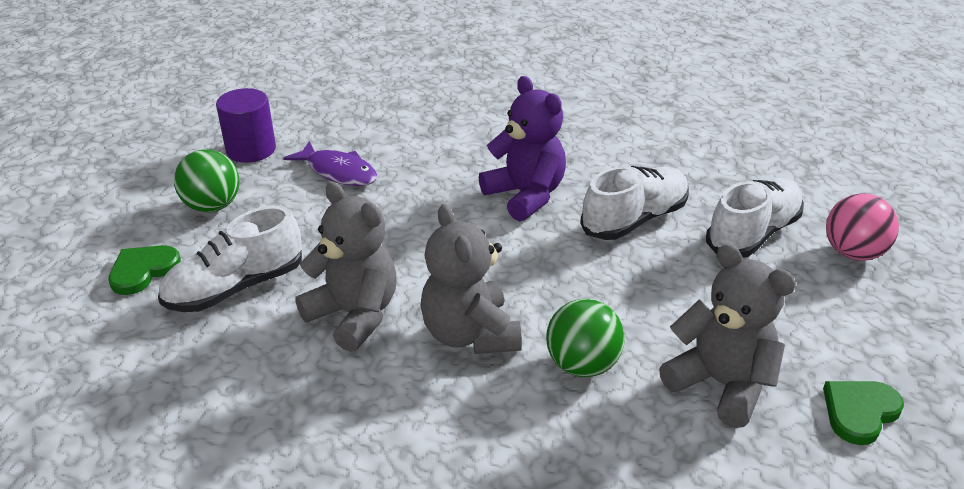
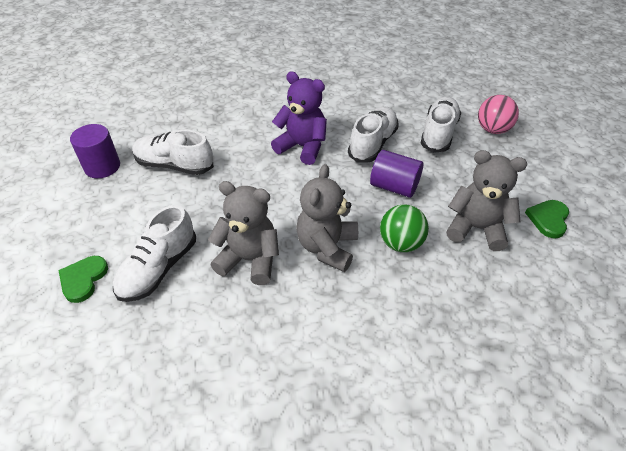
camera: 25 degrees left, 10 degrees up
green ball [174,149,240,212] -> none
purple fish [283,141,378,186] -> white shoe [132,130,214,175]
grey teddy bear [420,204,522,354] -> grey teddy bear turned 60 degrees clockwise [296,164,358,272]
none -> purple cylinder [370,150,423,198]

